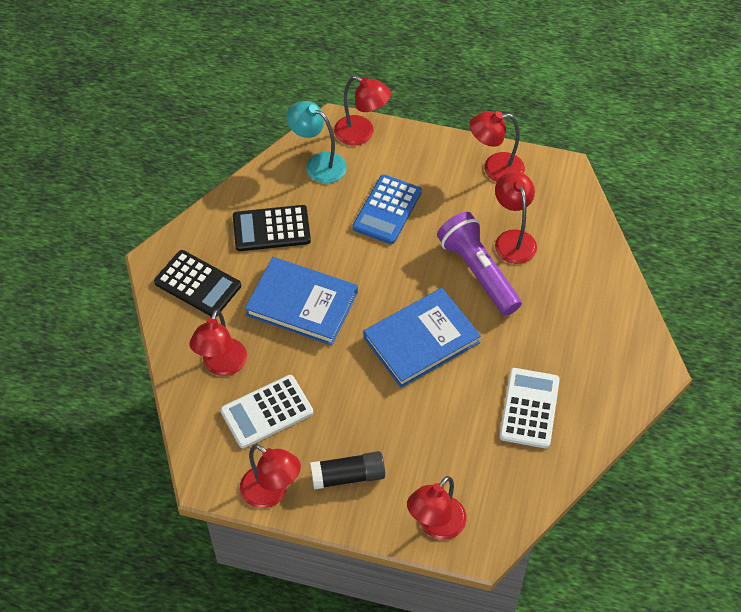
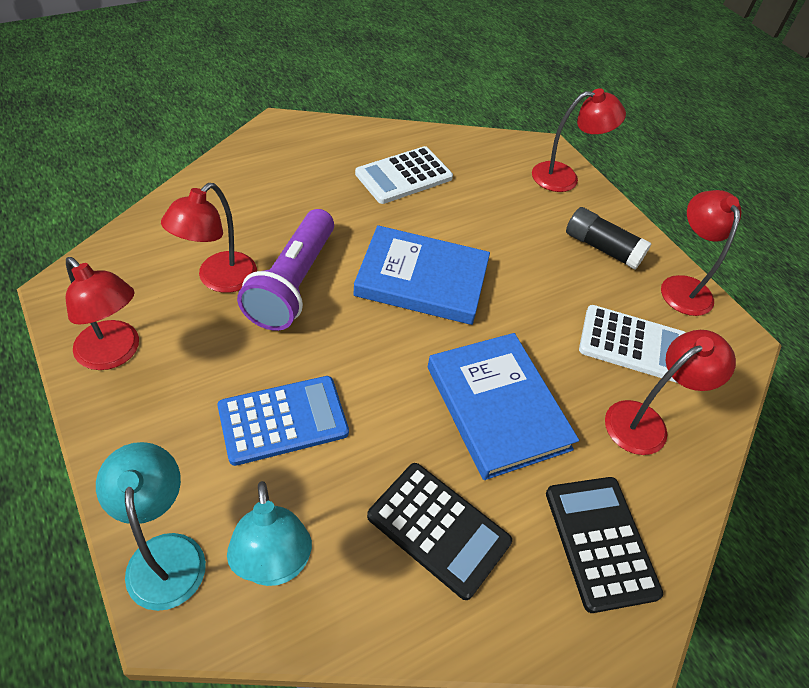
camera: 140 degrees left, 5 degrees down
red lamp [334,76,391,146] -> turquoise lamp [96,442,206,611]

